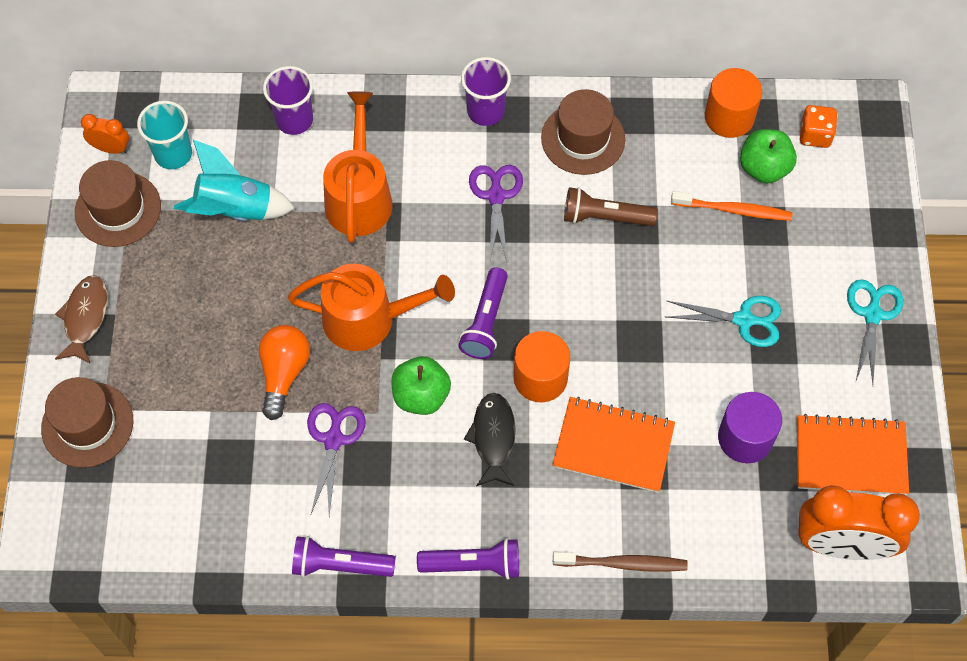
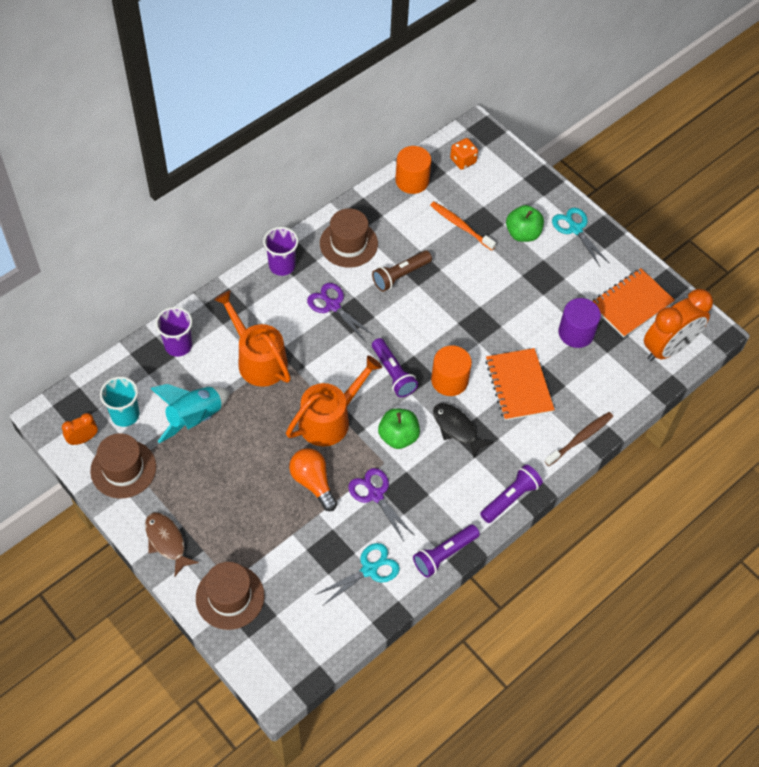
camera: 45 degrees left, 5 degrees down
orange notebook [552,397,675,493] -> orange notebook turned 75 degrees counterclockwise [485,348,555,421]
turquoise scissors [666,296,781,347] -> turquoise scissors moved to [315,543,400,605]
orange toothbrush [671,191,792,221] -> orange toothbrush turned 105 degrees counterclockwise [430,202,496,251]
green apple [740,129,797,183] -> green apple moved to [506,205,544,242]

